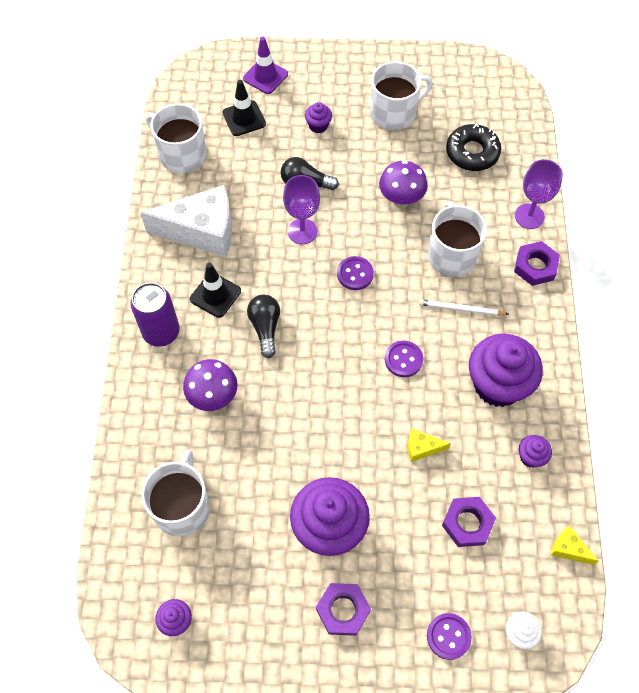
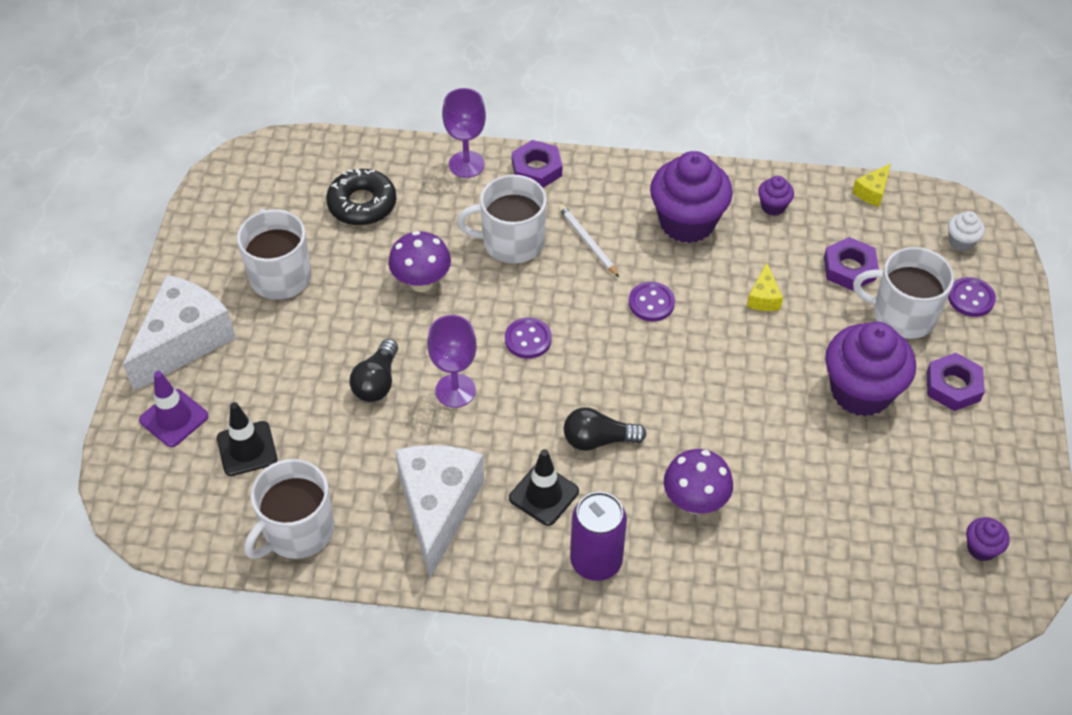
camera: 85 degrees left, 10 degrees down
white mug [141,449,210,537] -> white mug moved to [853,247,954,339]
purple cupcake [305,102,332,133] -> none
white pencil [419,299,508,316] -> white pencil turned 135 degrees clockwise [559,205,619,277]
none -> white cheese [123,275,236,391]

